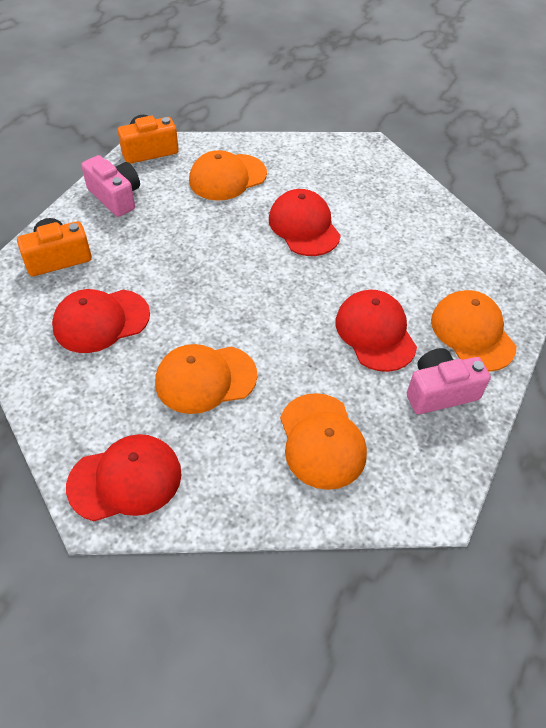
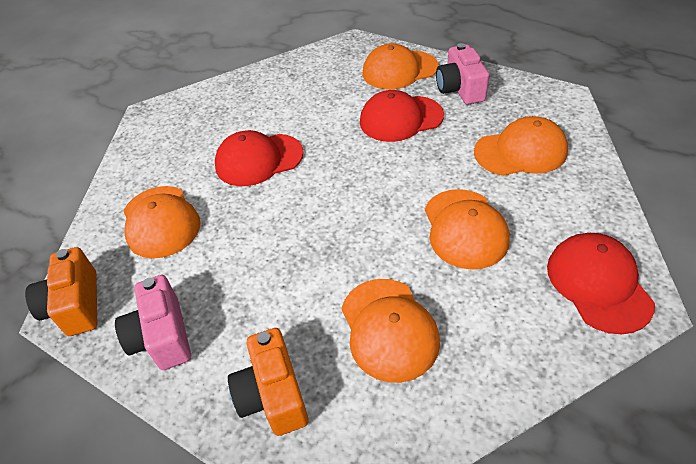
camera: 80 degrees left, 5 degrees down
red cap [52,289,150,353] -> orange cap [341,279,440,383]
pink camera [81,155,140,217] -> pink camera turned 75 degrees counterclockwise [115,275,191,370]

